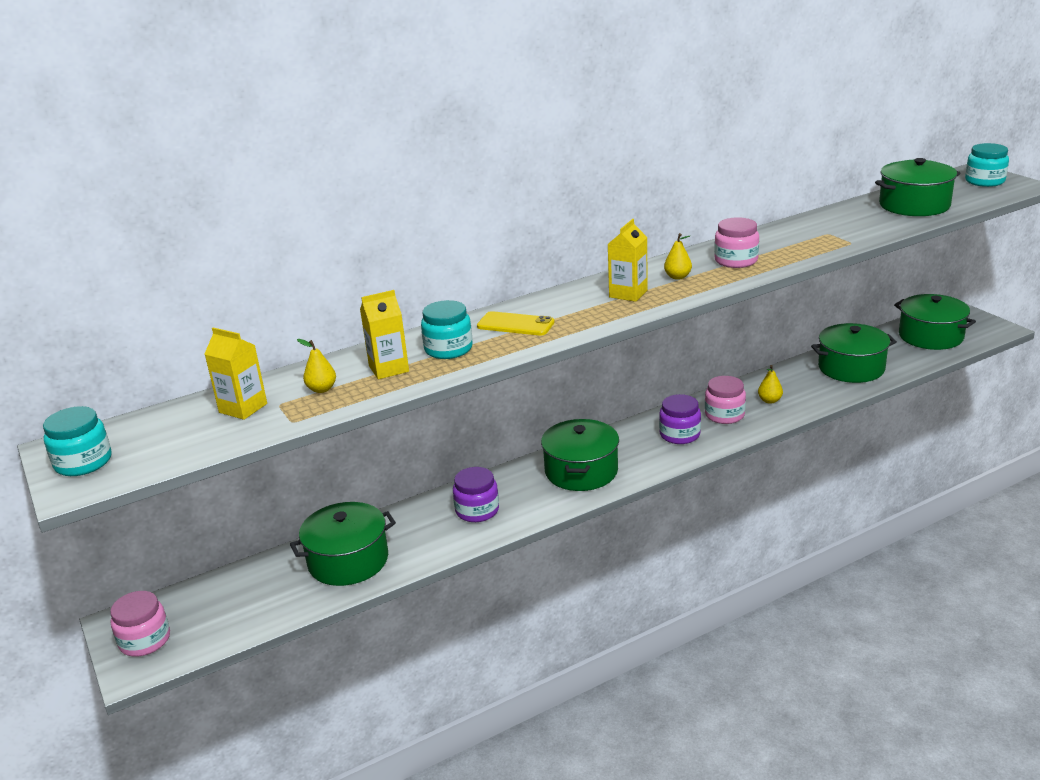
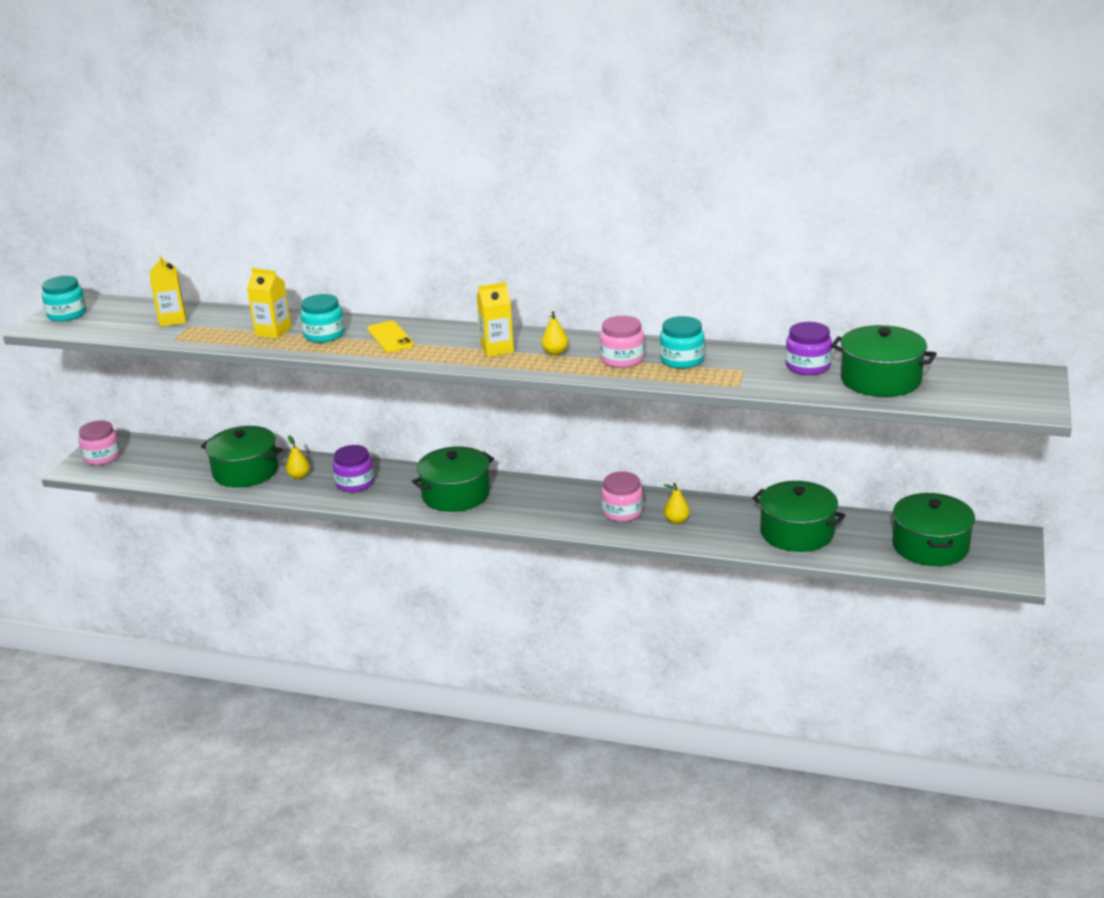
camera: 45 degrees right, 0 degrees up
yellow pear [297,339,336,393] -> yellow pear moved to [286,435,310,479]
purple jar [659,394,701,444] -> purple jar moved to [785,322,832,375]
turquoise jar [965,143,1009,187] -> turquoise jar moved to [660,316,705,369]

